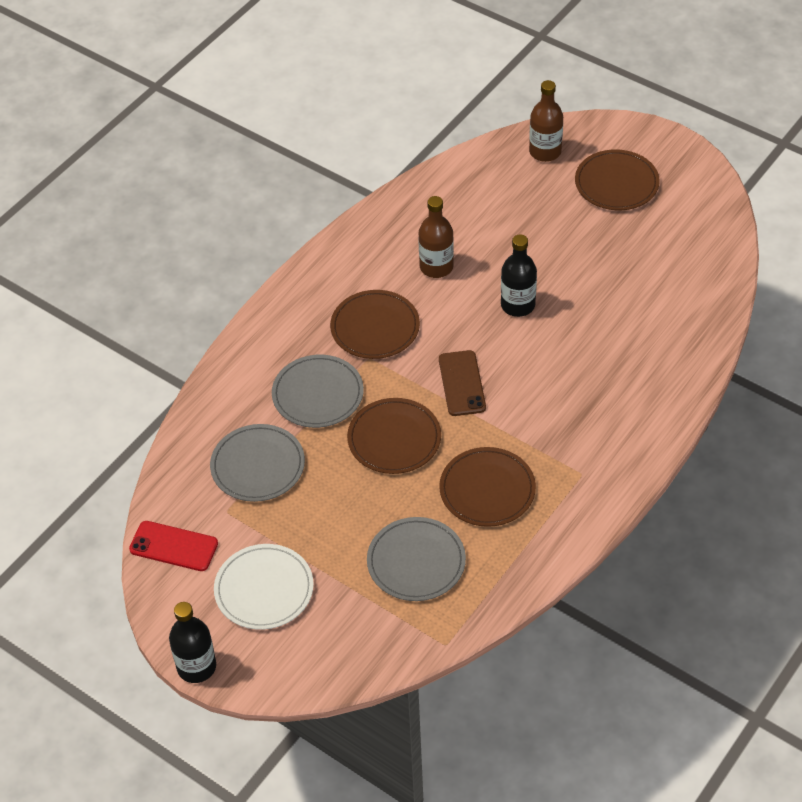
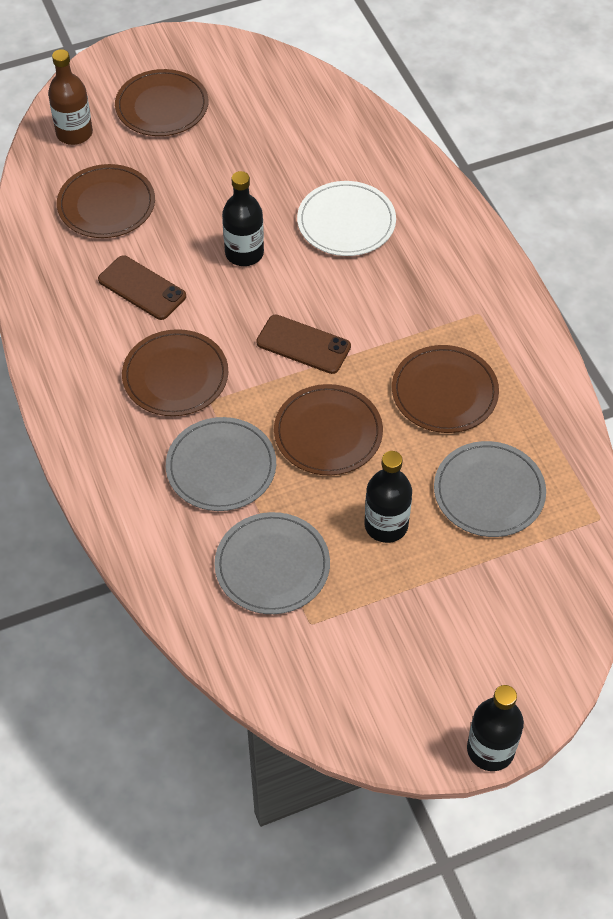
camera: 60 degrees left, 5 degrees up
red phone [129,521,218,571] -> none
white plate [214,544,314,630] -> white plate moved to [297,181,396,256]
brown bottle [418,196,454,278] -> brown phone [98,255,186,320]
none -> brown plate [57,164,155,238]
none -> black bottle [365,451,412,543]

